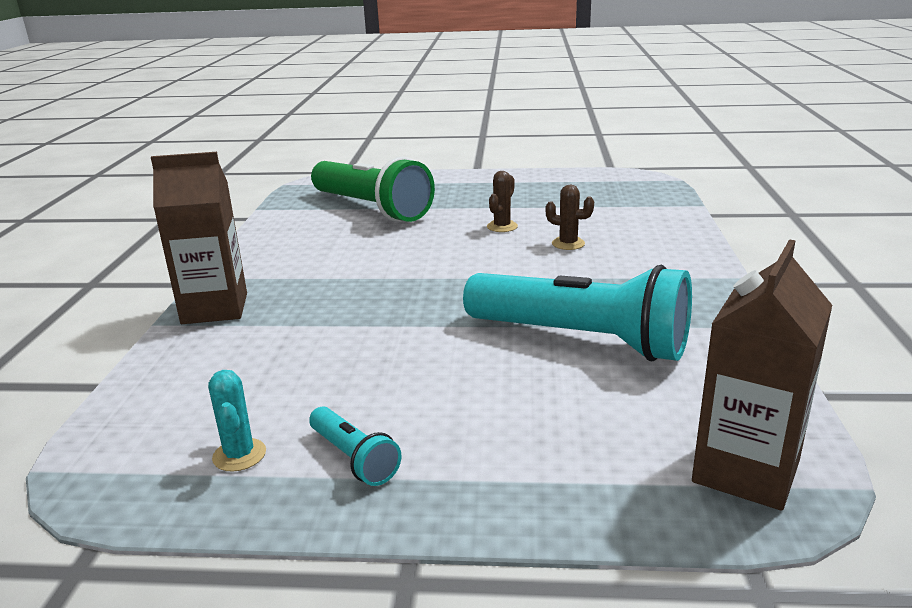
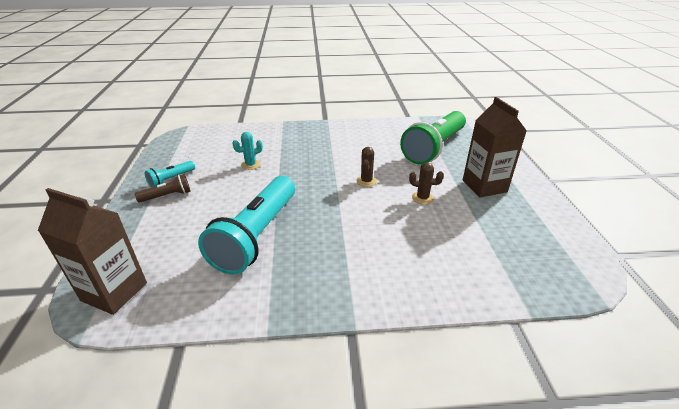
camera: 80 degrees right, 10 degrees up
brown carton [151,152,247,324] -> brown carton moved to [463,97,527,198]
turquoise cactus [208,370,266,472] -> turquoise cactus moved to [232,132,263,170]
brown cactus [545,185,594,250] -> brown cactus moved to [356,147,377,187]
none -> brown flashlight [135,174,191,203]

